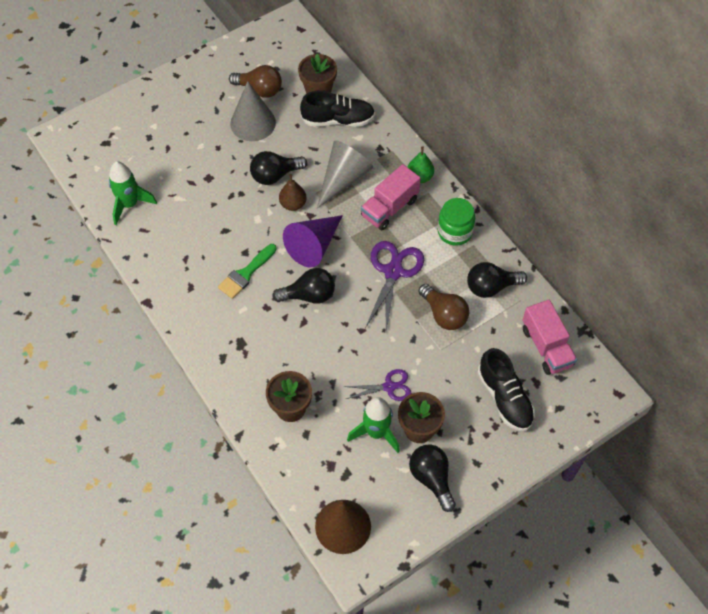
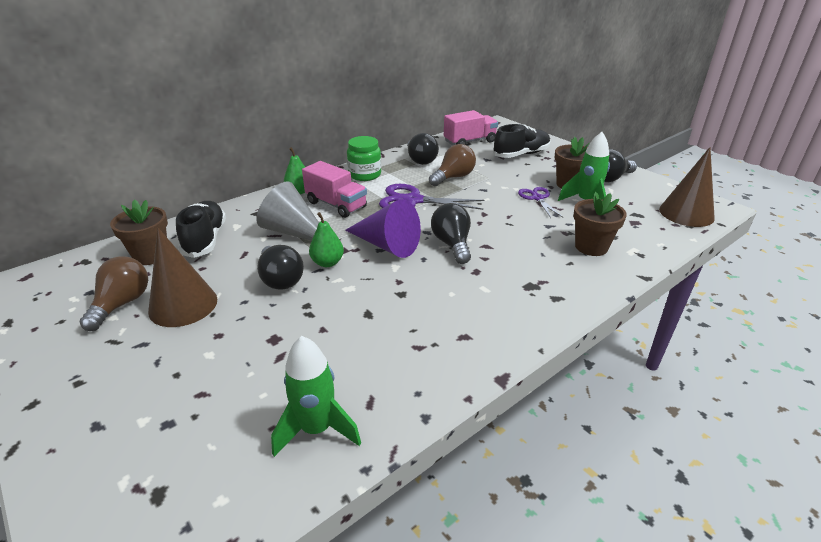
camera: 95 degrees left, 25 degrees down
green brush [218,244,277,299] -> none
grey cone [230,81,276,141] -> brown cone [148,228,217,327]
brown pear [279,174,307,211] -> green pear [309,212,344,267]

